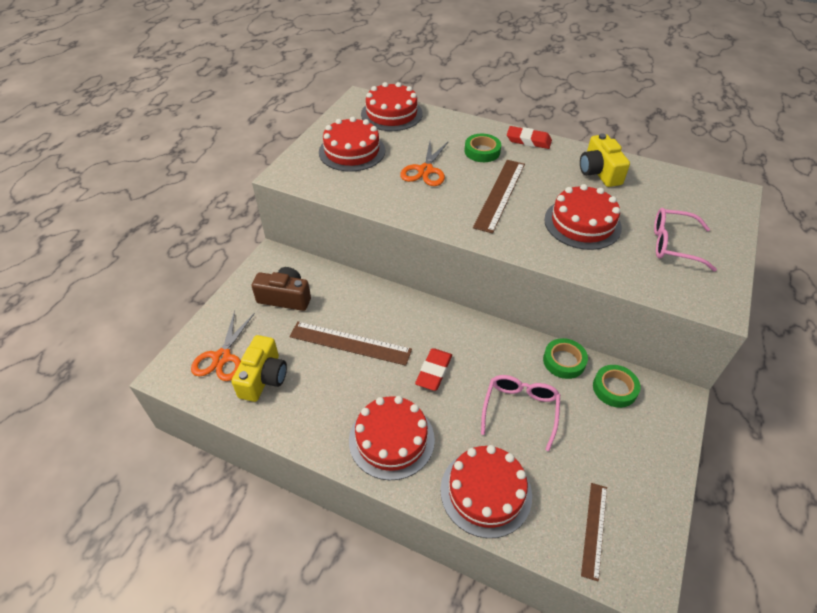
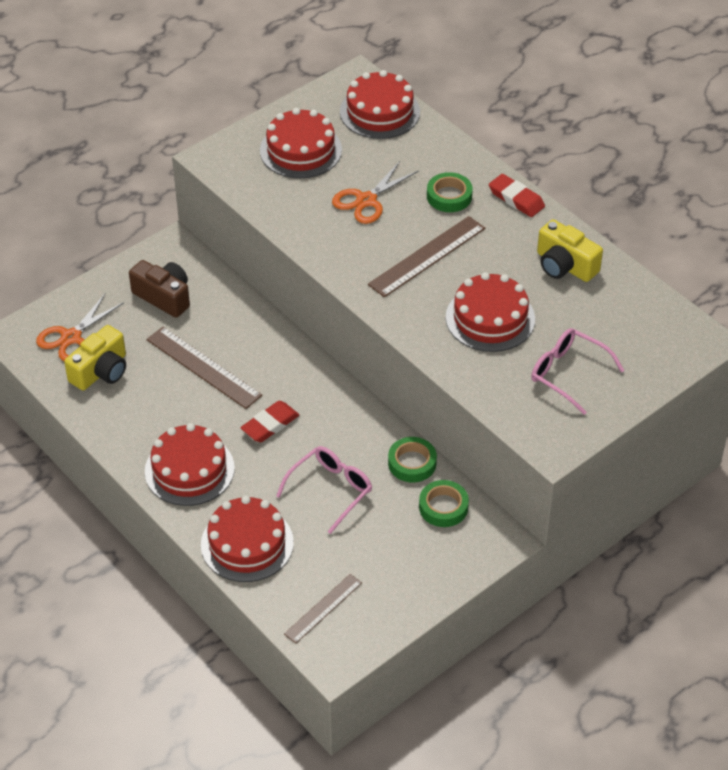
camera: 25 degrees right, 0 degrees up
yellow camera [580,133,630,187] -> yellow camera turned 60 degrees counterclockwise [537,219,603,282]

